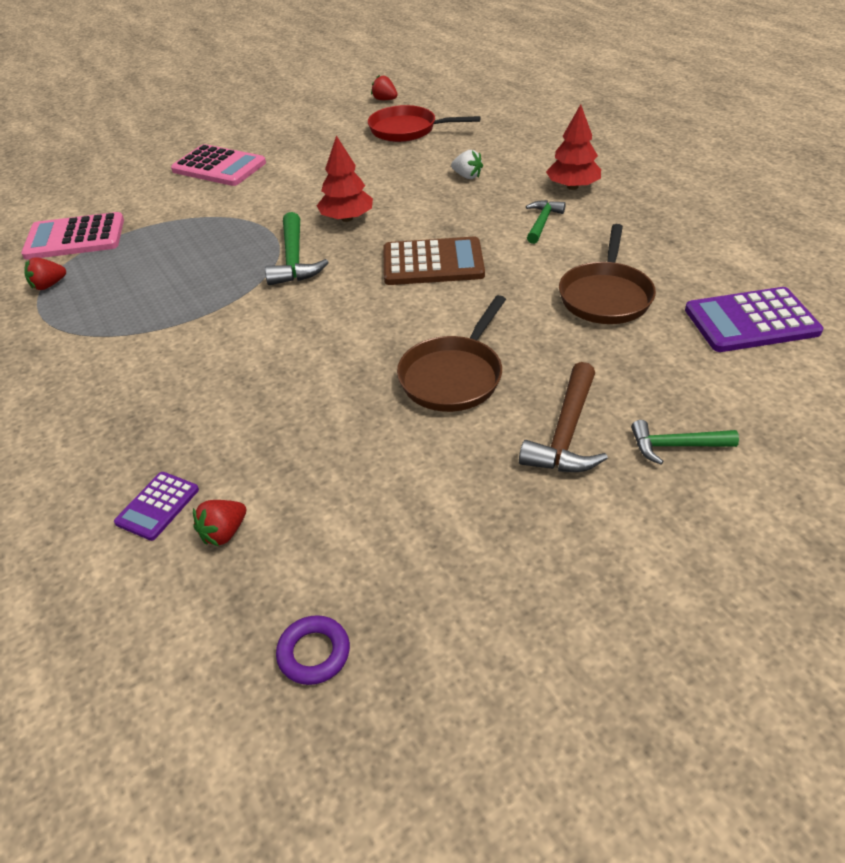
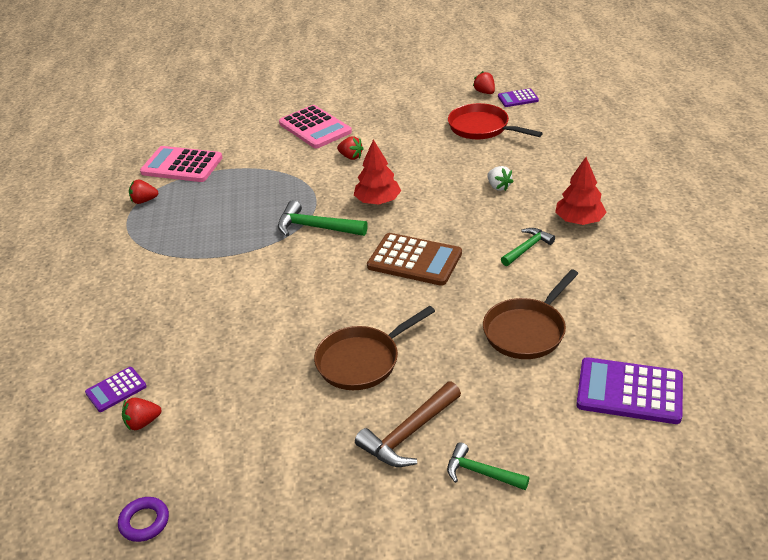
camera: 25 degrees right, 5 degrees down
green hammer [265,212,329,285] -> green hammer turned 90 degrees clockwise [278,200,368,237]
none -> red strawberry [337,136,364,160]
none -> purple calculator [498,88,539,107]

